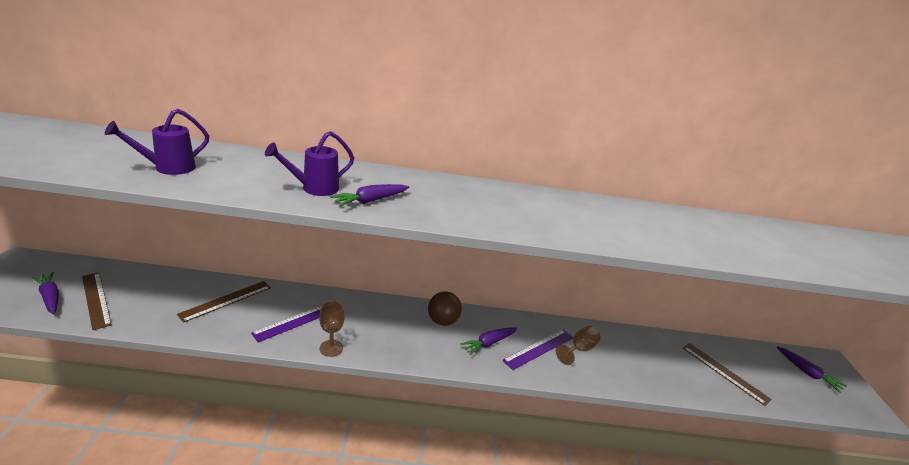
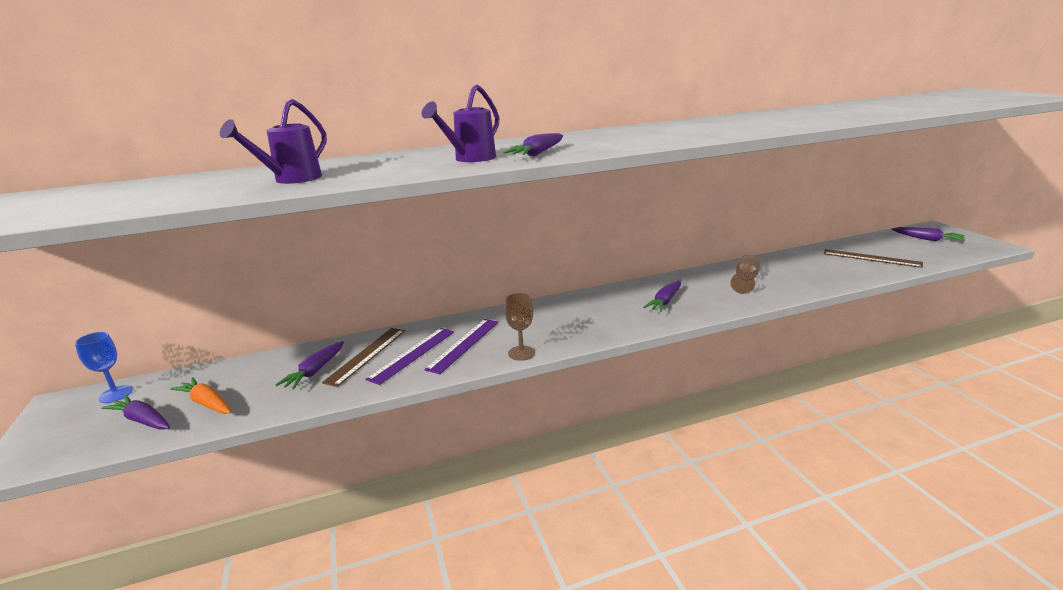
camera: 15 degrees left, 5 degrees down
brown ruler [82,272,112,330] -> orange carrot [170,377,231,414]
brown ball [428,291,462,326] -> none
purple ruler [503,329,574,370] -> purple ruler moved to [366,328,454,385]
none -> blue goblet [75,331,133,403]
none -> purple carrot [275,341,344,390]

